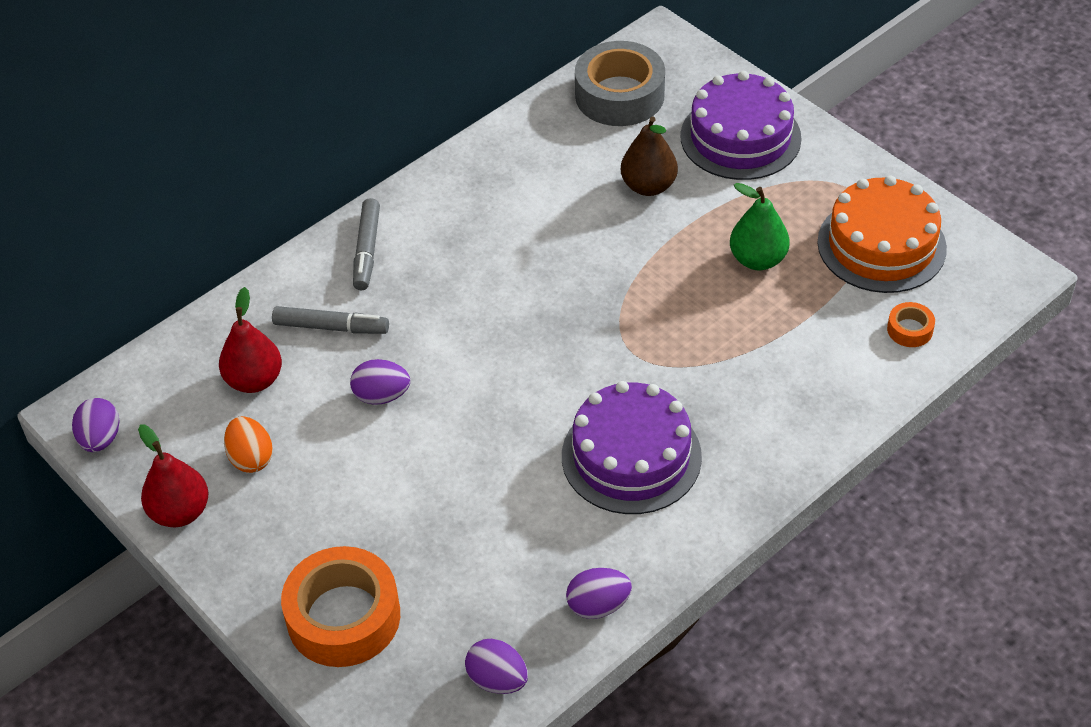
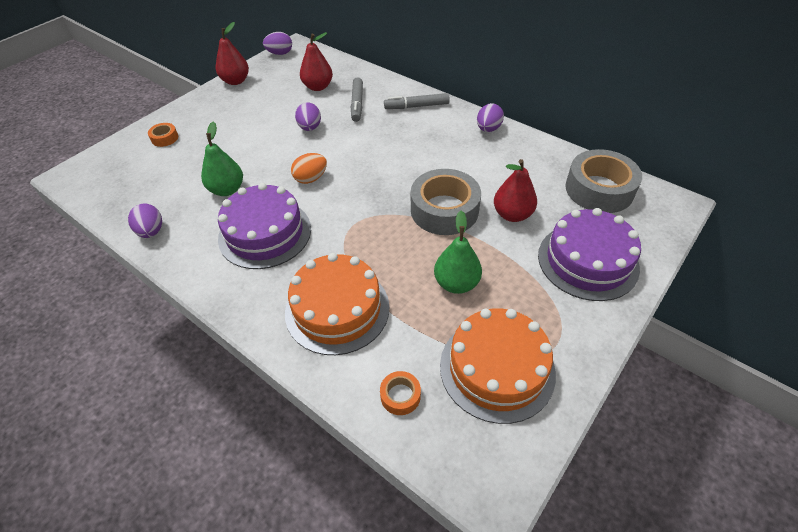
camera: 80 degrees right, 0 degrees up
orange egg [224,416,273,473] -> orange egg moved to [291,153,327,184]
orange tape [281,546,400,667] -> orange tape [148,123,178,147], size x0.45
purple egg [465,639,528,694] -> purple egg moved to [477,103,504,132]
brown pear [621,116,678,196] -> red pear [494,159,537,222]
none -> green pear [201,122,243,196]
none -> orange cake [285,253,390,355]
none -> grey tape [411,169,481,235]

